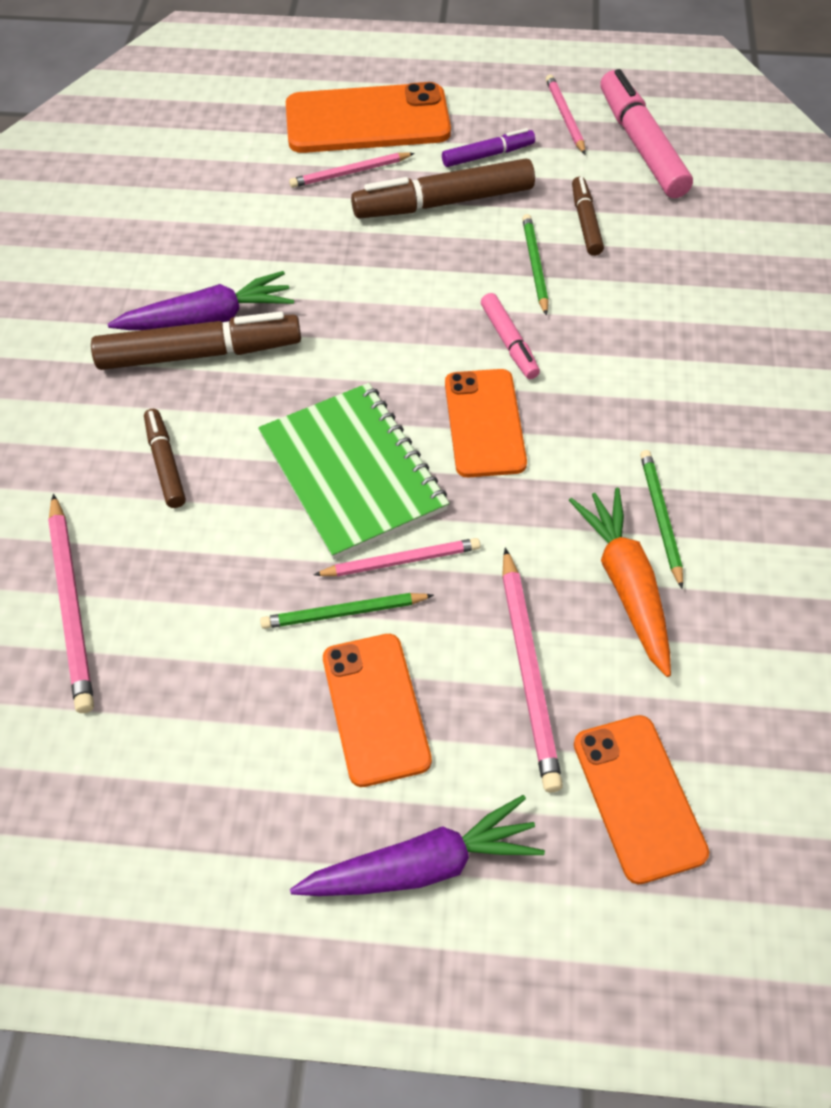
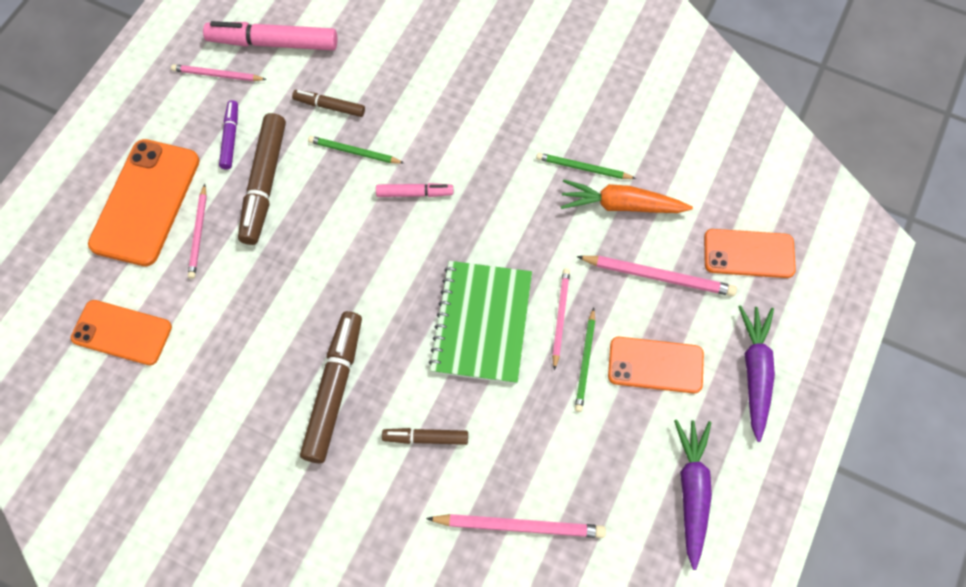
camera: 70 degrees left, 10 degrees up
purple carrot [108,271,294,330] -> purple carrot moved to [674,419,712,570]
green notebook [258,383,449,560] -> green notebook turned 75 degrees counterclockwise [429,261,532,384]
orange phone [445,369,527,478] -> orange phone moved to [71,300,172,365]

